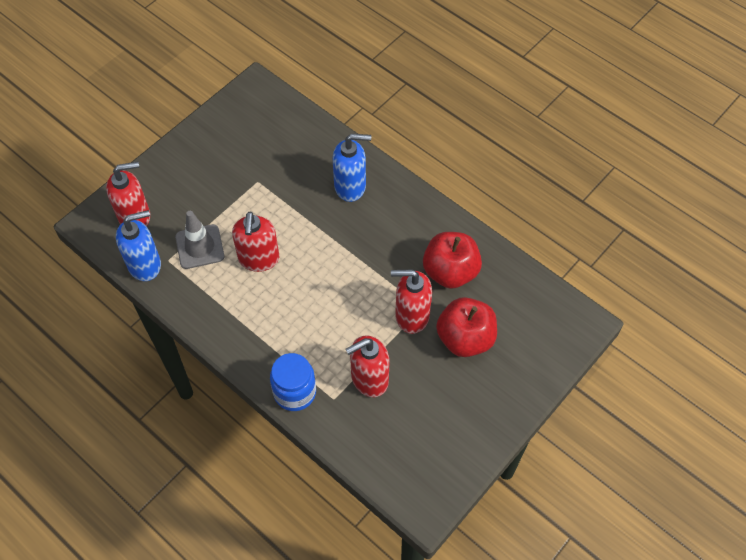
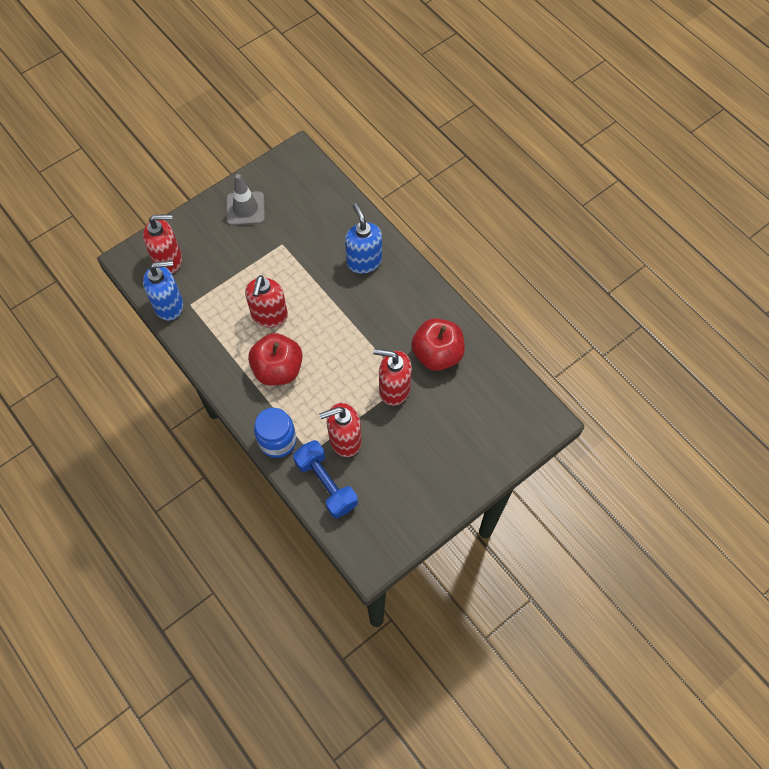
camera: 10 degrees right, 5 degrees up
grey traffic cone [175,211,224,269] -> grey traffic cone moved to [226,174,265,226]
blue soap dispenser [333,134,371,202] -> blue soap dispenser turned 120 degrees counterclockwise [345,203,382,274]
red apple [436,297,497,357] -> red apple moved to [248,333,303,386]
none -> blue dumbbell [293,440,358,519]

